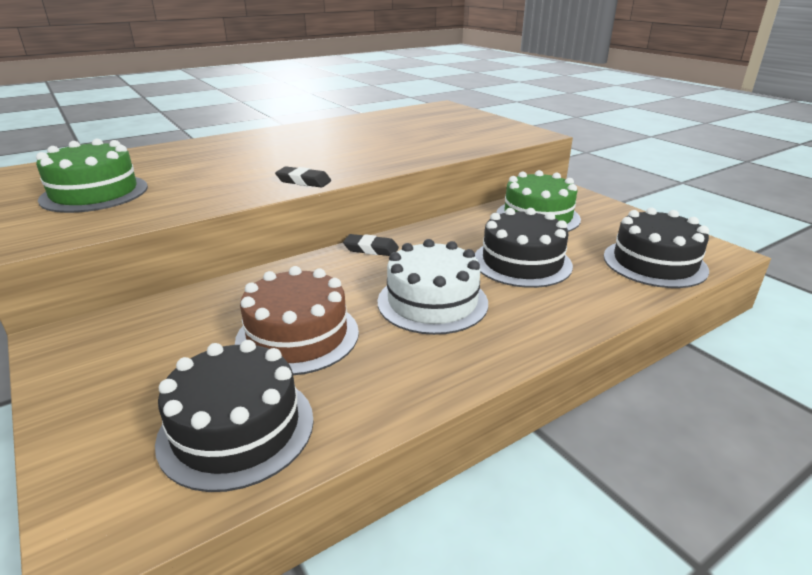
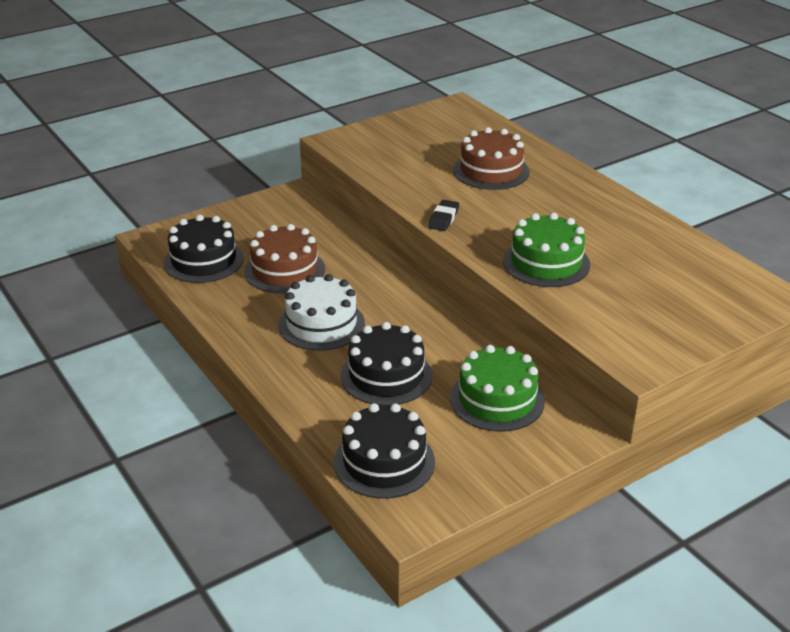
camera: 90 degrees right, 5 degrees up
green cake [36,139,148,213] -> green cake moved to [503,213,590,287]
black eraser [343,234,399,256] -> none
none -> brown cake [453,127,529,190]

